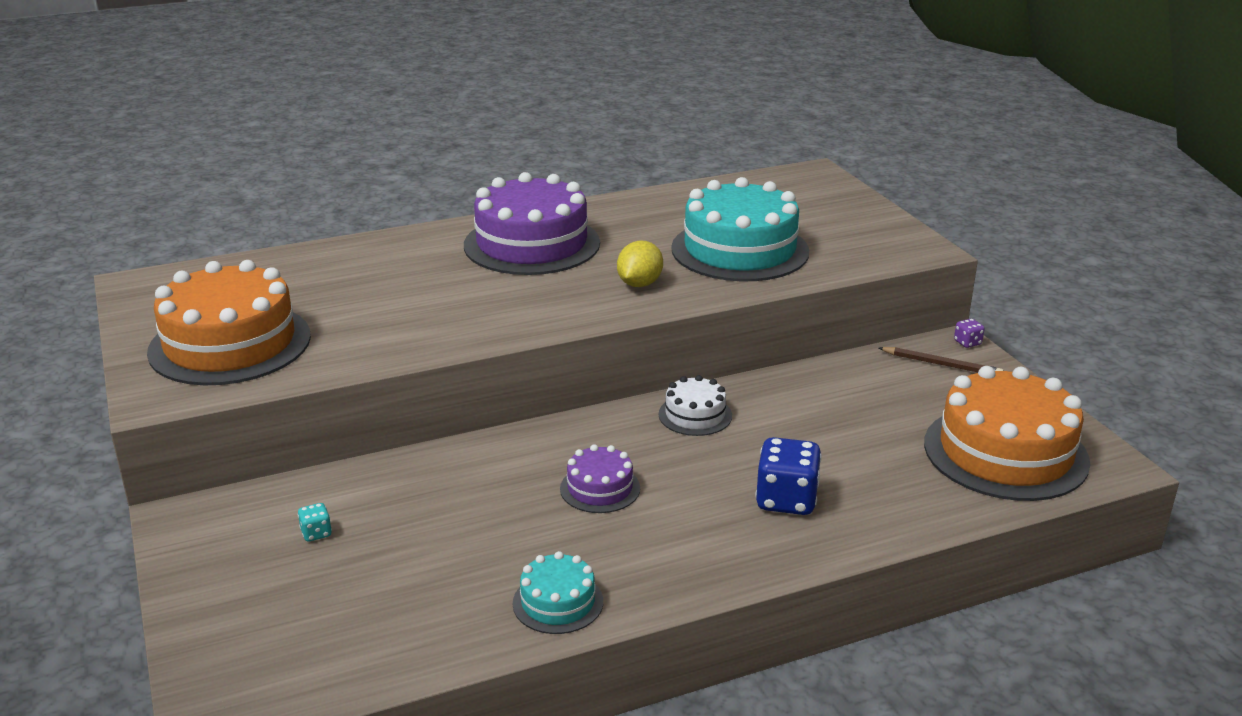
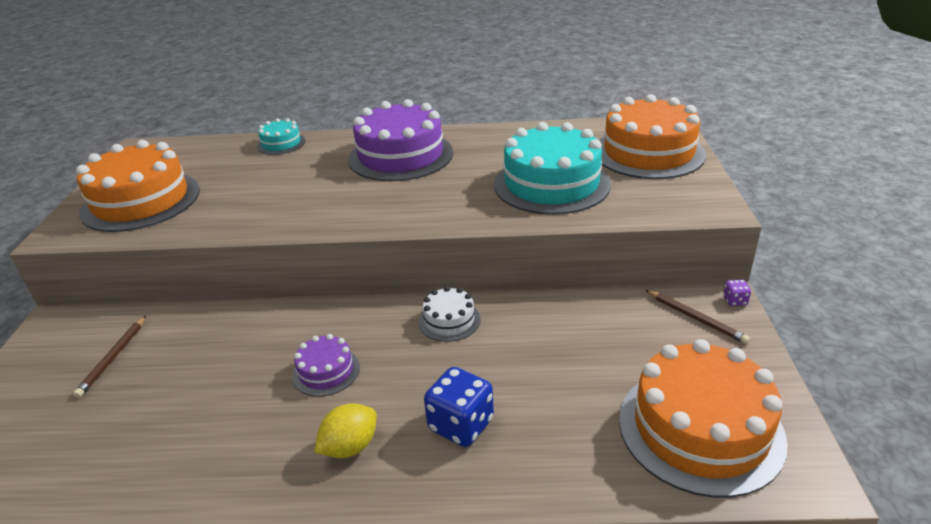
camera: 25 degrees right, 5 degrees up
turquoise dice [298,503,332,541] -> brown pencil [73,316,146,398]
turquoise cake [513,551,603,634] -> turquoise cake moved to [257,118,305,155]
yellow lemon [617,241,663,287] -> yellow lemon moved to [314,403,377,458]
none -> orange cake [599,94,706,179]

